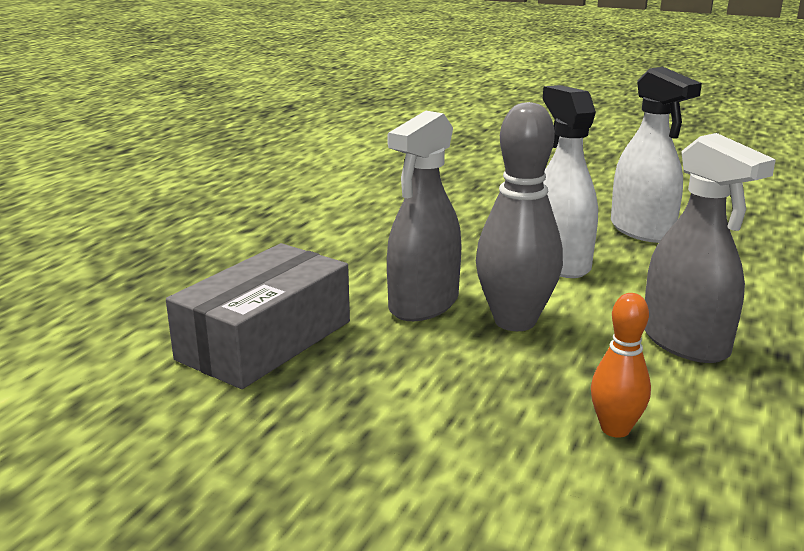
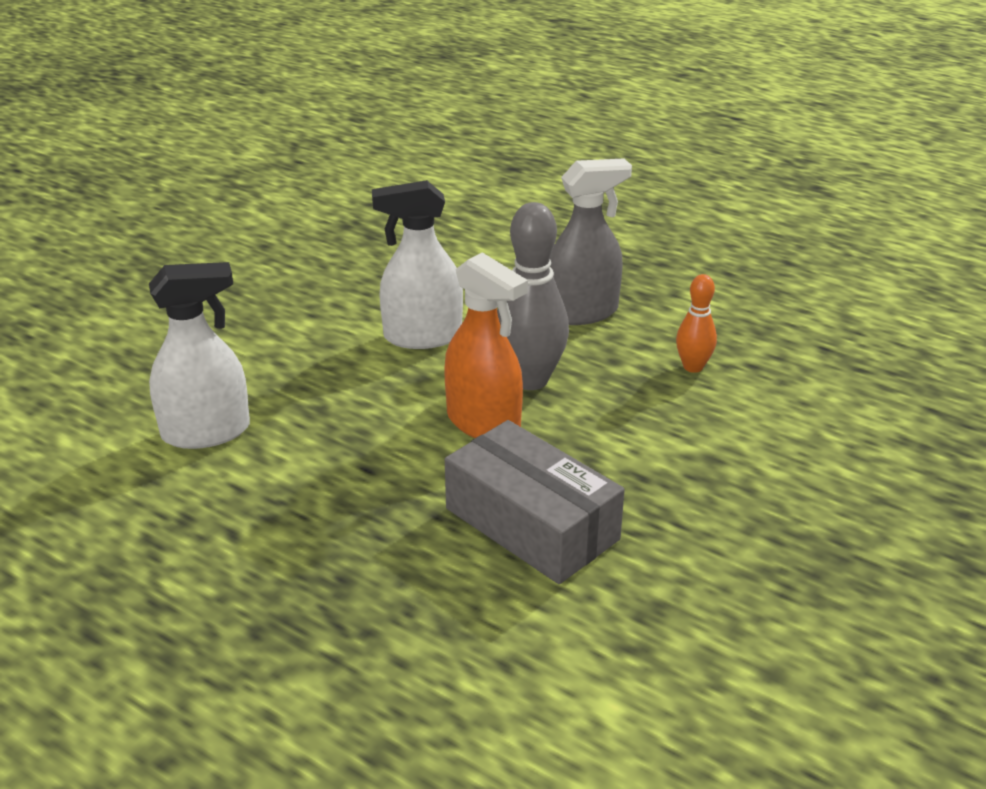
camera: 80 degrees left, 10 degrees up
grey spray bottle [387,111,462,321] -> orange spray bottle [444,252,528,438]
white spray bottle [611,67,702,243] -> white spray bottle moved to [149,262,250,449]

